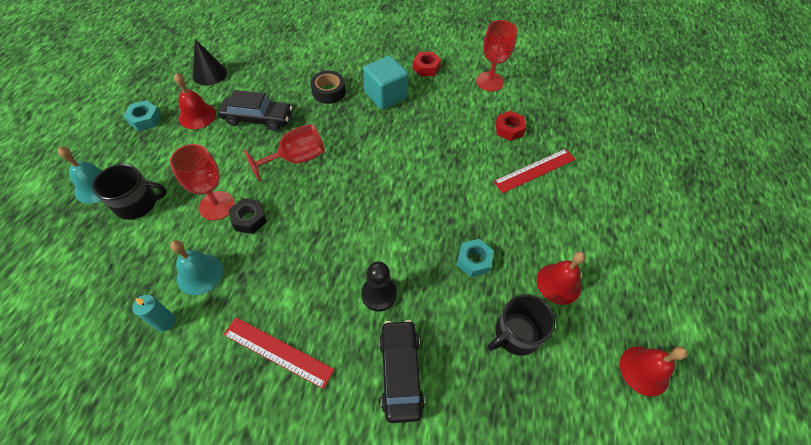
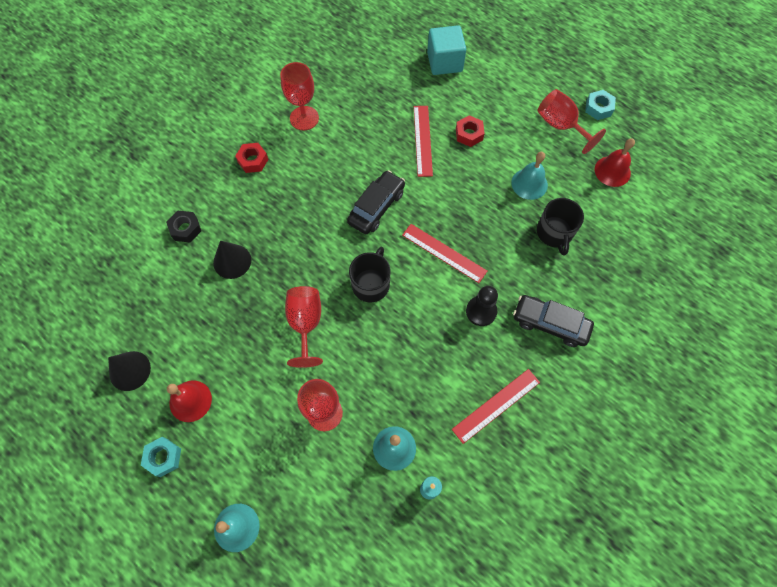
camera: 60 degrees left, 10 degrees up
black mug [93,164,167,220] -> black mug moved to [349,247,390,302]
black car [218,90,292,131] -> black car moved to [347,170,405,234]
black nut [229,198,267,234] -> black nut moved to [166,211,202,242]
black tape [310,71,346,104] -> black cone [213,240,251,279]
turquoise cube [363,55,409,110] -> turquoise cube moved to [427,25,466,75]
turquoise nut [457,239,494,277] -> turquoise nut moved to [585,90,616,120]
red nut [495,111,526,141] -> red nut moved to [456,115,485,147]
red bell [537,252,586,305] -> turquoise bell [511,152,548,200]
none -> red ruler [402,224,488,283]
none -> red goblet [537,89,606,154]

